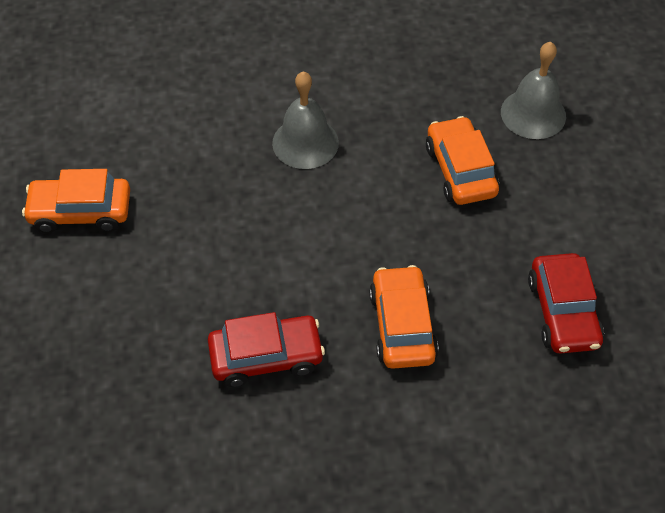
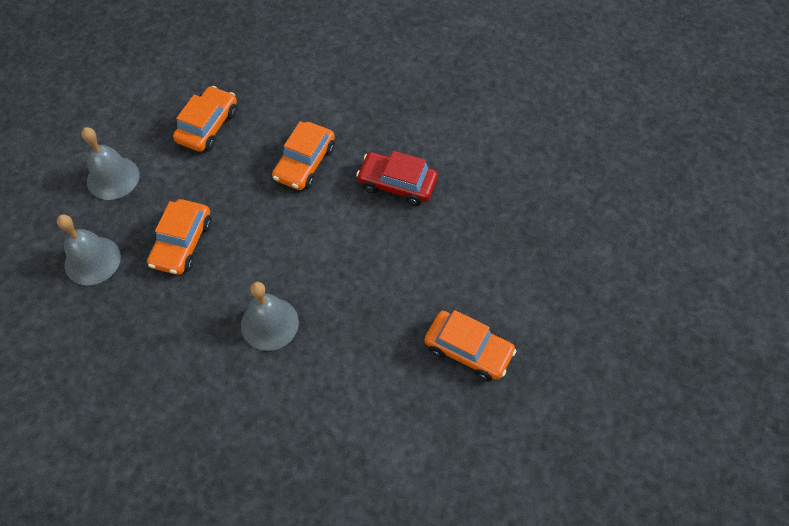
camera: 150 degrees left, 5 degrees up
red car [528,253,604,354] -> orange car [173,86,237,152]
none -> grey bell [81,127,140,200]

